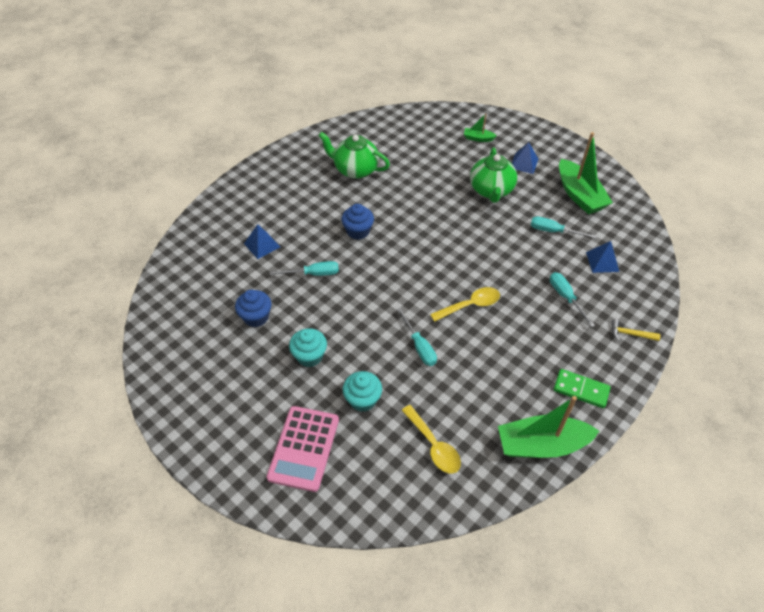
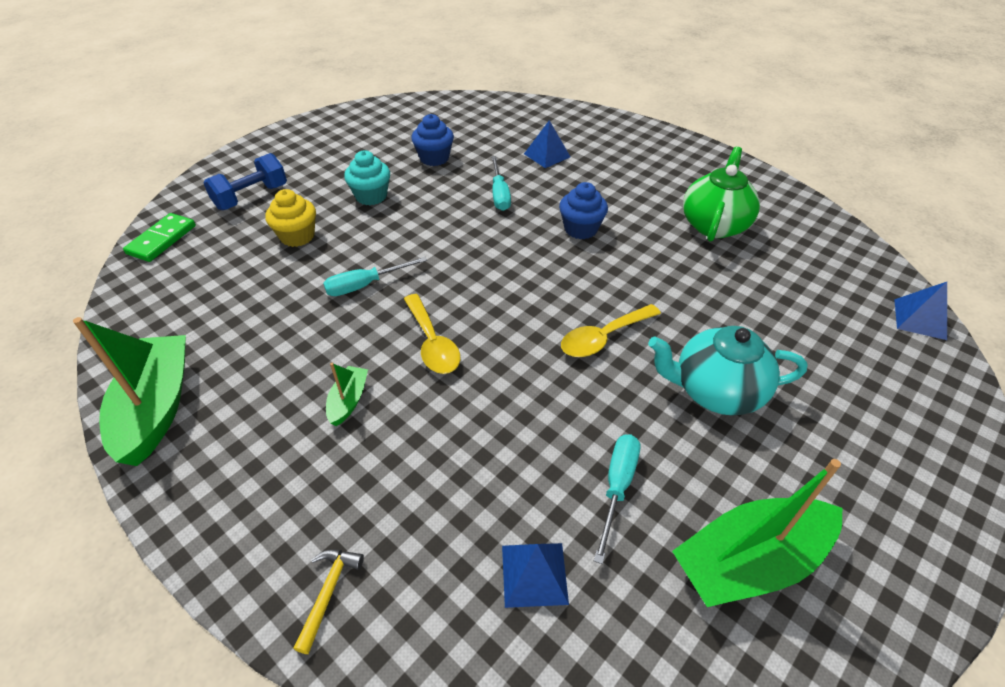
camera: 90 degrees right, 5 degrees down
pink calculator [267,406,339,492] -> blue dumbbell [203,153,287,210]
turquoise cupcake [343,371,382,412] -> yellow cupcake [265,189,316,247]
yellow spoon [401,405,461,474] -> yellow spoon moved to [561,304,661,357]
green boat [464,113,497,142] -> green boat moved to [326,363,368,426]
green teapot [470,147,517,203] -> turquoise teapot [648,326,808,415]
blue pyramid [511,142,538,174] -> blue pyramid moved to [894,282,947,340]
turquoise screwdriver [550,272,595,327] -> none
green domino [554,369,611,408] -> green domino moved to [123,213,196,262]

